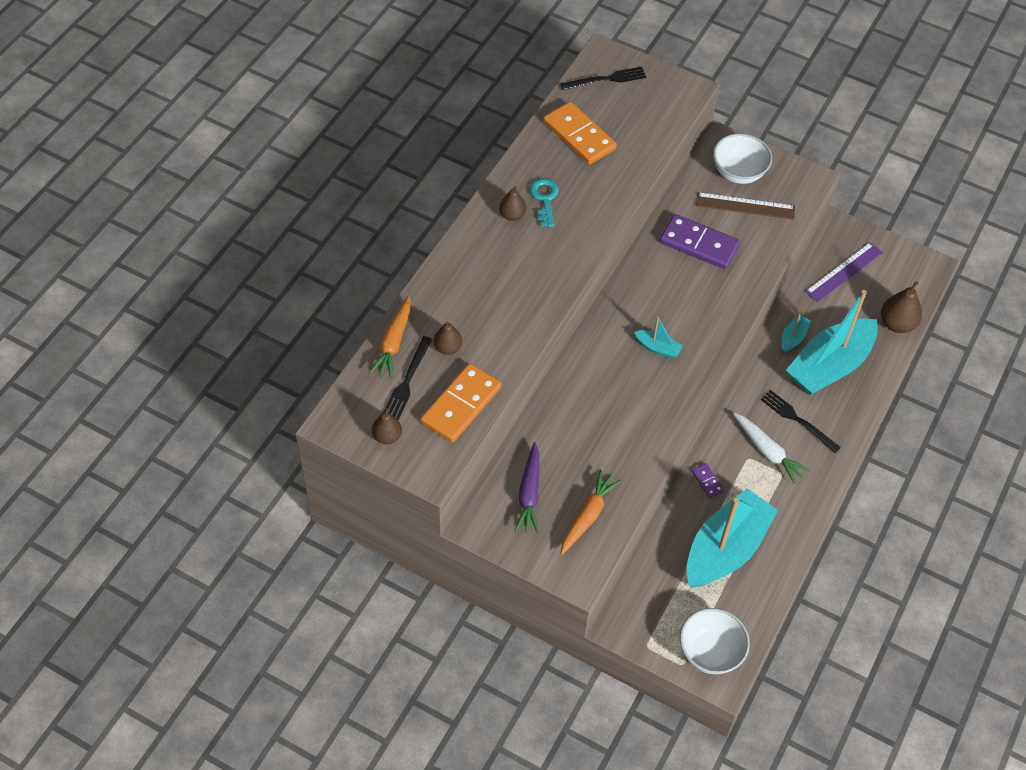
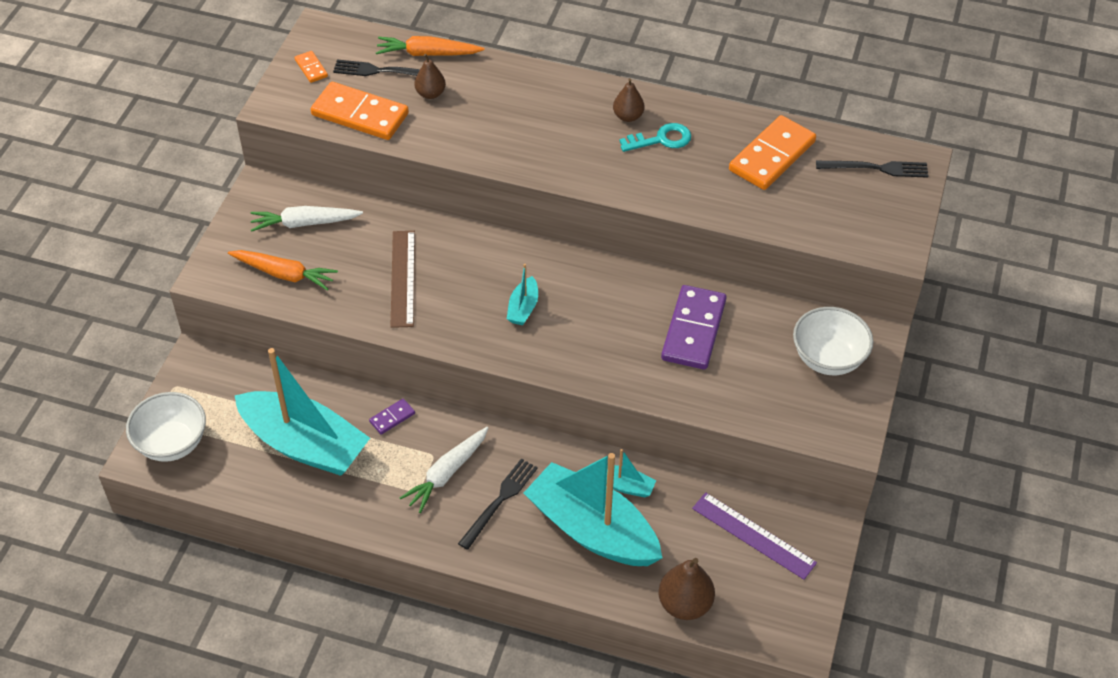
camera: 80 degrees right, 5 degrees down
brown pear [372,408,402,444] -> orange domino [295,51,328,83]
purple carrot [515,442,539,534] -> white carrot [250,206,363,232]
black fork [560,67,646,90] -> black fork turned 60 degrees counterclockwise [816,161,928,178]
brown ruler [696,192,795,220] -> brown ruler moved to [390,231,415,328]

